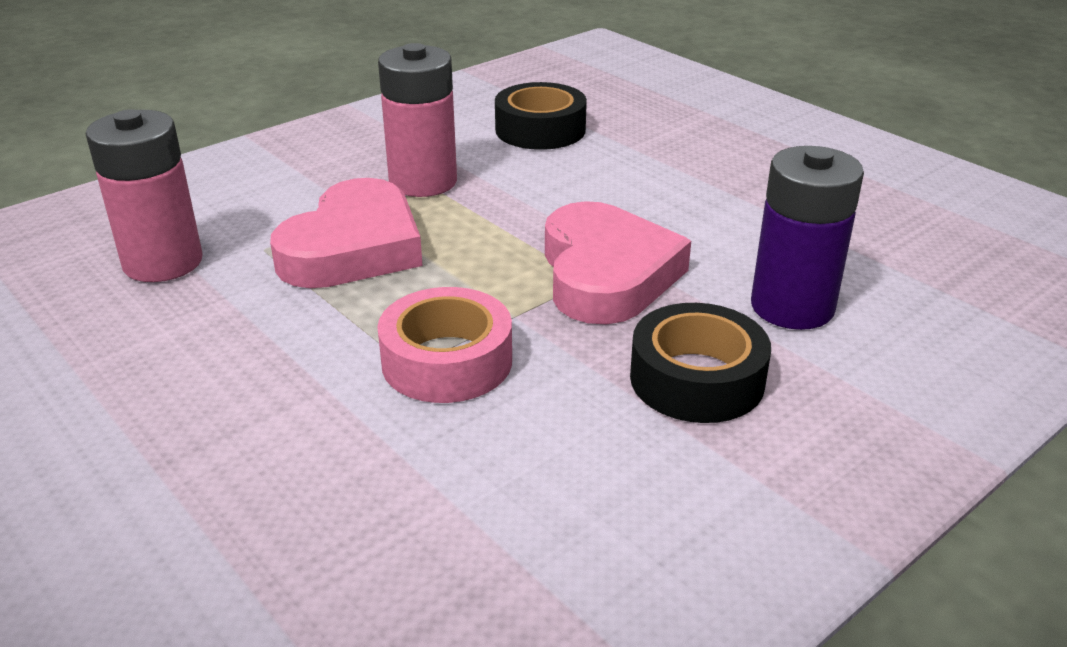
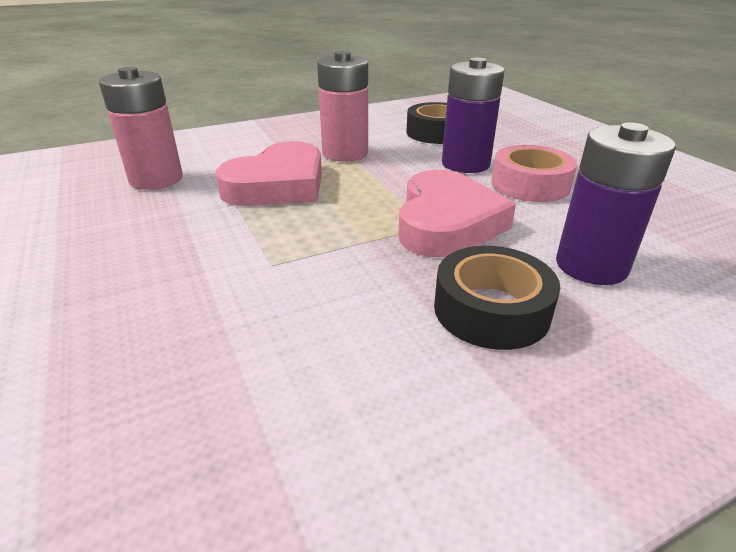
camera: 15 degrees right, 0 degrees up
pink tape [377,287,512,403] -> pink tape moved to [491,145,577,202]
none -> purple battery [442,58,505,173]

